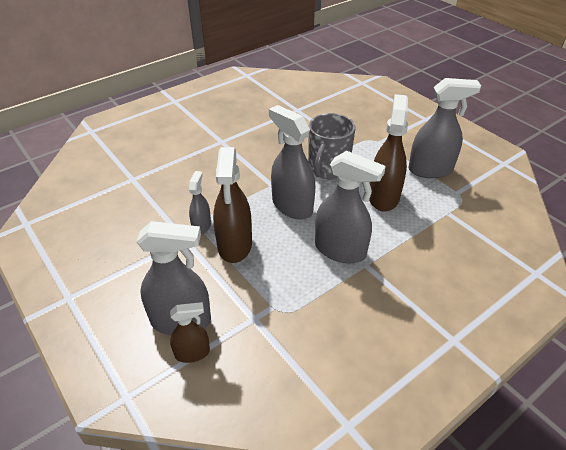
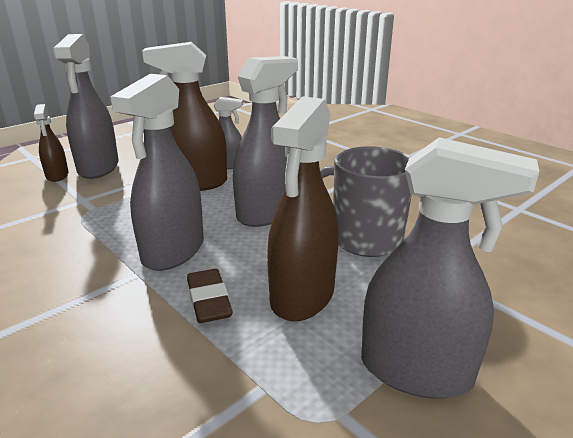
camera: 85 degrees right, 15 degrees down
brown spray bottle [369,94,408,211] -> brown spray bottle turned 105 degrees clockwise [267,96,339,321]
grey spray bottle [409,78,481,178] -> grey spray bottle turned 60 degrees counterclockwise [361,137,539,399]
none -> brown eraser [187,269,233,323]

